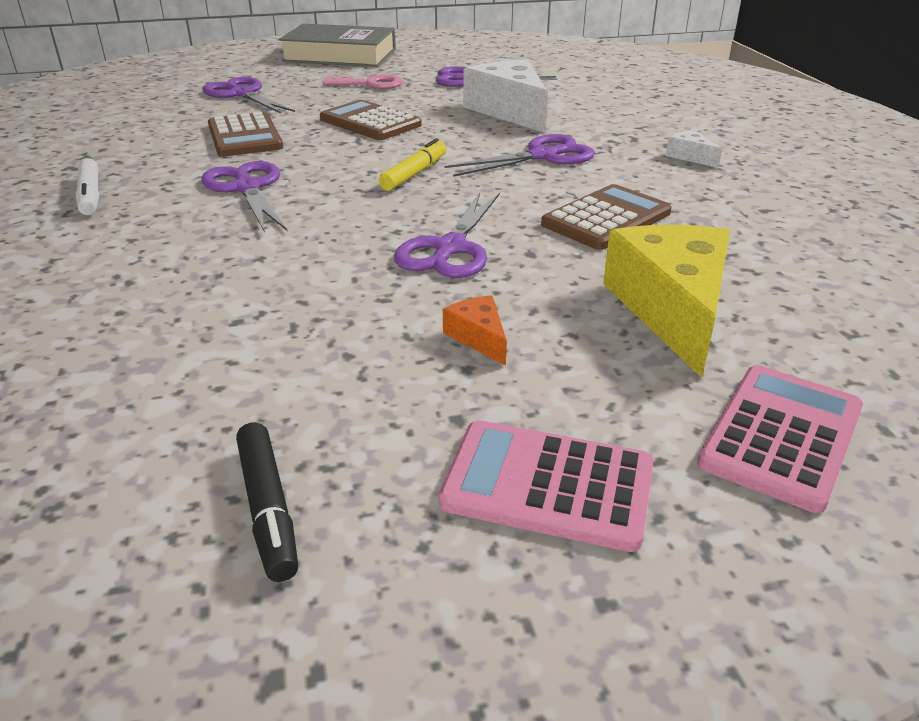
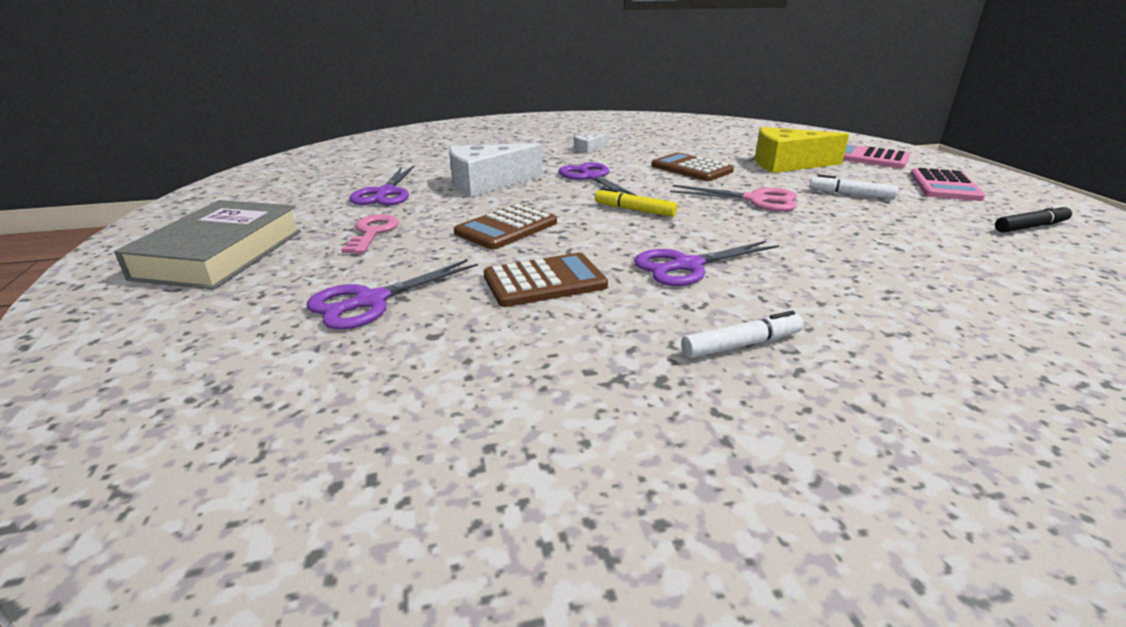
camera: 90 degrees left, 5 degrees down
purple scissors [394,193,500,278] -> pink scissors [670,185,797,211]
orange cheese [443,295,507,366] -> white marker [810,174,898,199]

